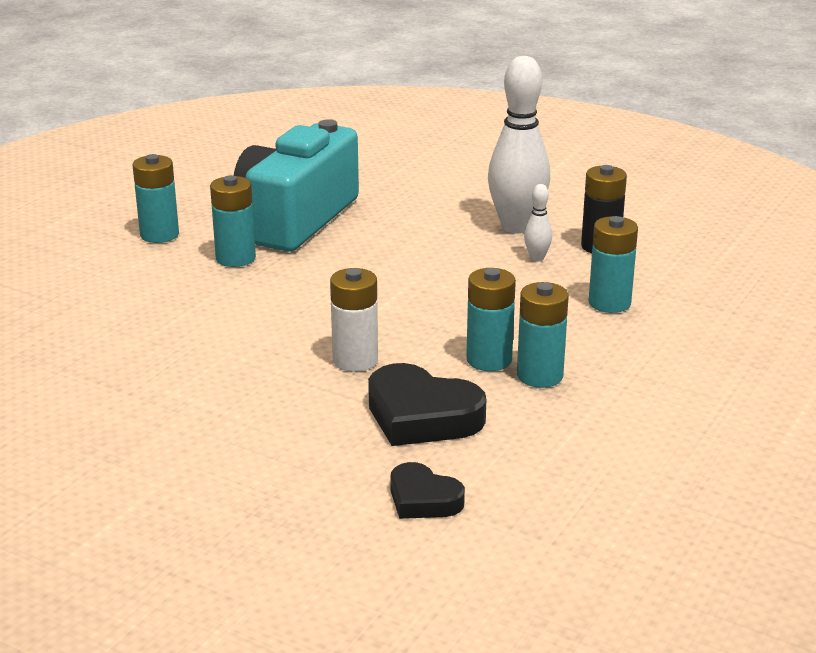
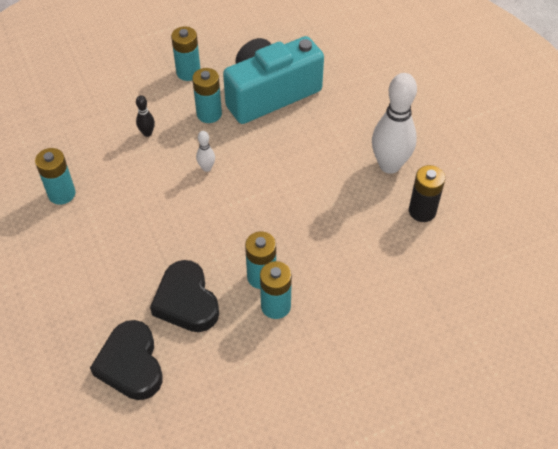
camera: 35 degrees right, 25 degrees up
white battery [330,268,378,372] -> none
black heart [390,462,465,519] -> black heart [90,320,163,400], size x1.67
white bowling pin [524,184,552,261] -> white bowling pin moved to [196,131,215,172]
turquoise battery [589,216,638,313] -> turquoise battery moved to [35,148,76,205]
none -> black bowling pin [136,95,155,137]

